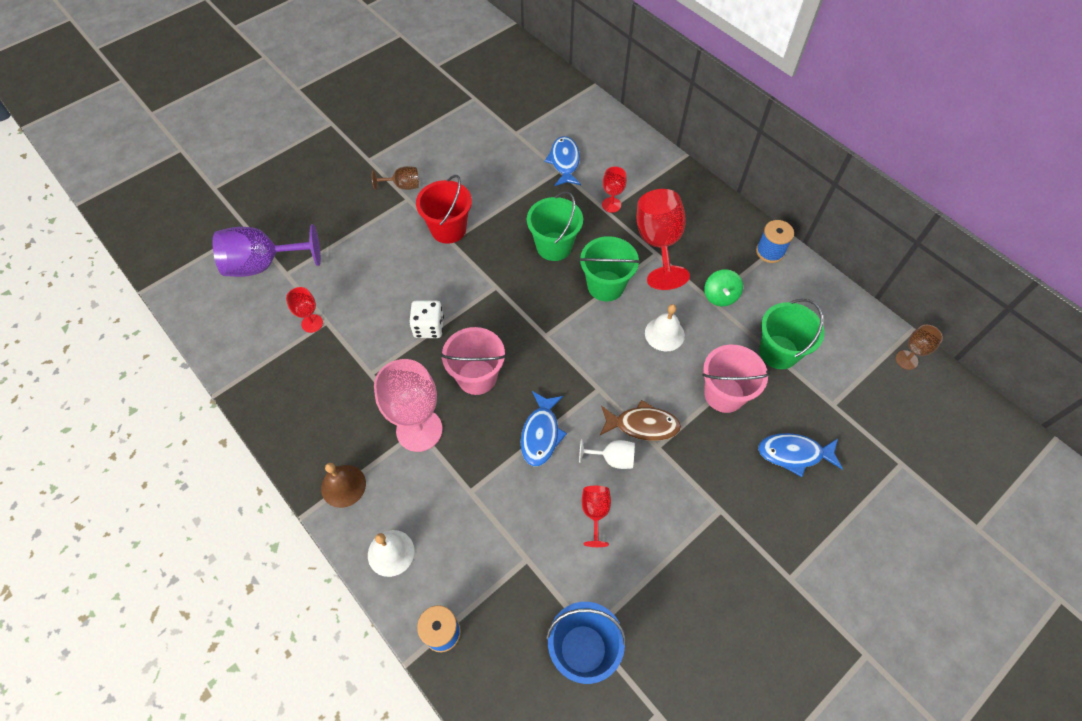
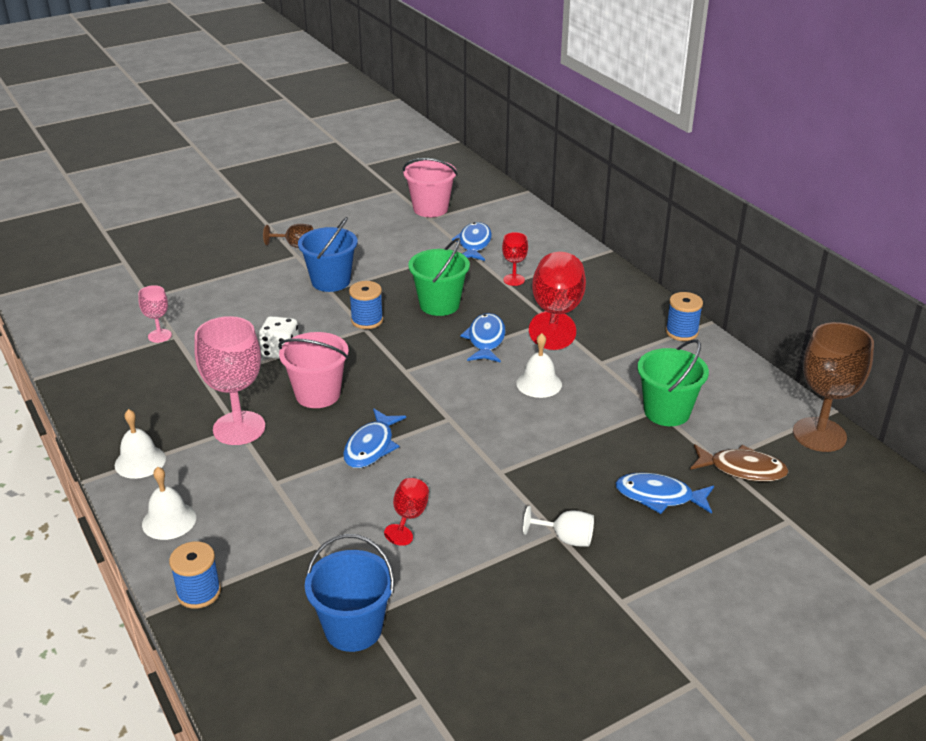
camera: 10 degrees right, 25 degrees down
purple goblet [213,224,321,277] -> none
red goblet [286,287,323,333] -> pink goblet [138,285,172,343]
brown bell [321,463,366,508] -> white bell [115,409,166,479]
red bucket [416,175,472,244] -> blue bucket [298,217,358,292]
green bucket [579,236,640,301] -> blue fish [460,313,506,363]
white goblet [579,439,635,469] -> white goblet moved to [523,506,594,547]
brown fish [600,400,681,441] -> brown fish moved to [690,444,789,481]
pink bucket [702,345,770,413] -> pink bucket moved to [403,158,458,217]
green spinning top [704,269,743,306] -> none
brown goblet [896,325,943,370] -> brown goblet [793,322,874,452], size x2.00
none -> blue spool [349,281,383,329]

